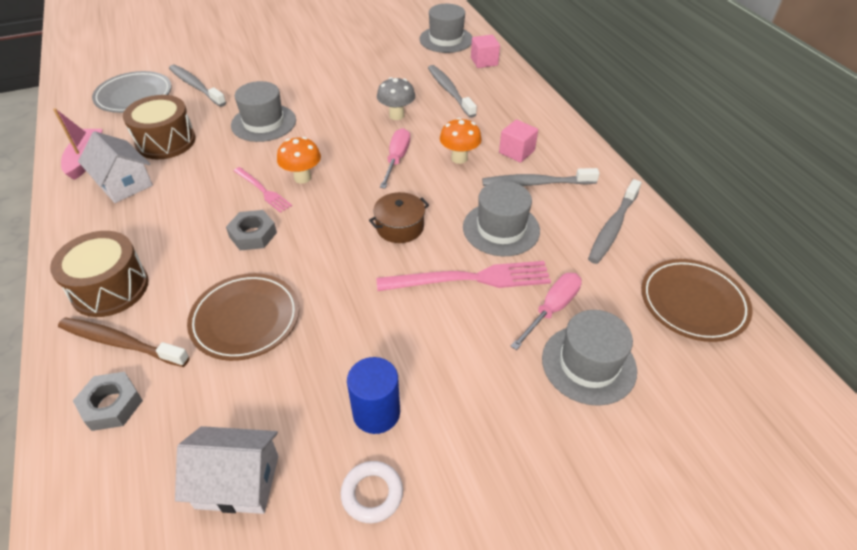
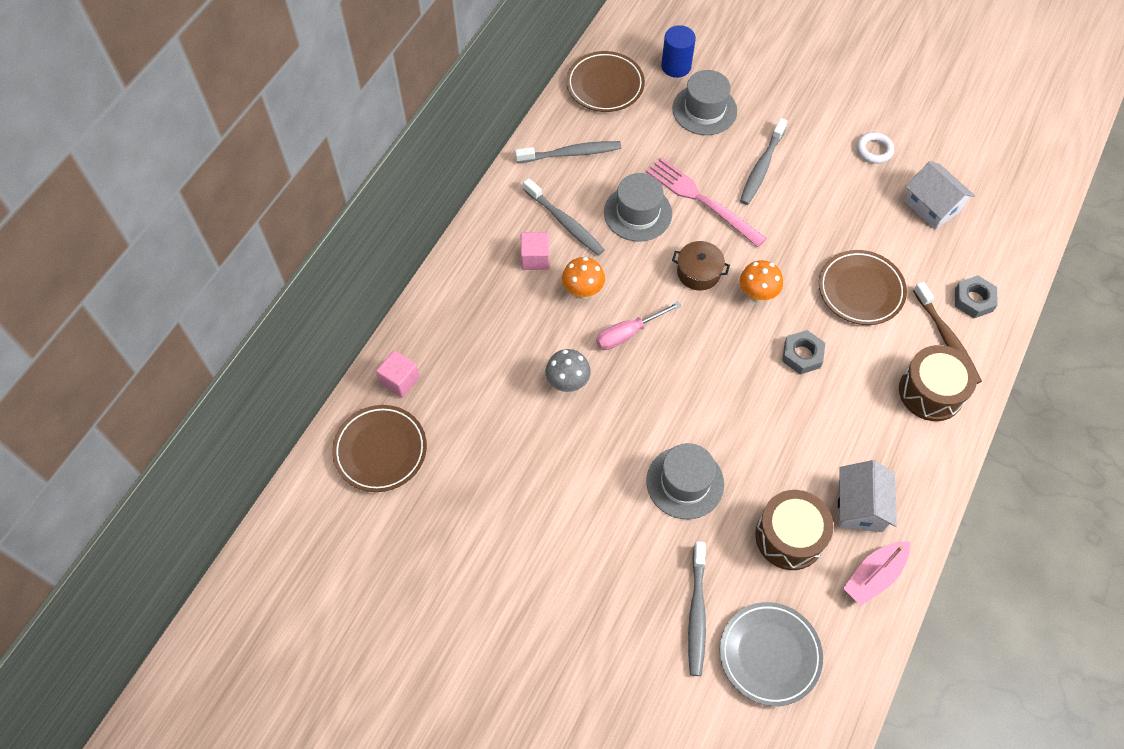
camera: 130 degrees left, 15 degrees up
pink fork [234,167,292,213] -> none
orange mushroom [277,137,321,184] -> orange mushroom moved to [740,260,783,302]
blue cylinder [347,357,400,434] -> blue cylinder moved to [661,25,696,78]
grey hat [419,4,472,53] -> brown plate [332,405,427,492]
grey toothbrush [428,65,477,118] -> grey toothbrush moved to [740,118,788,205]
pink screwdriver [510,273,582,350] -> none

